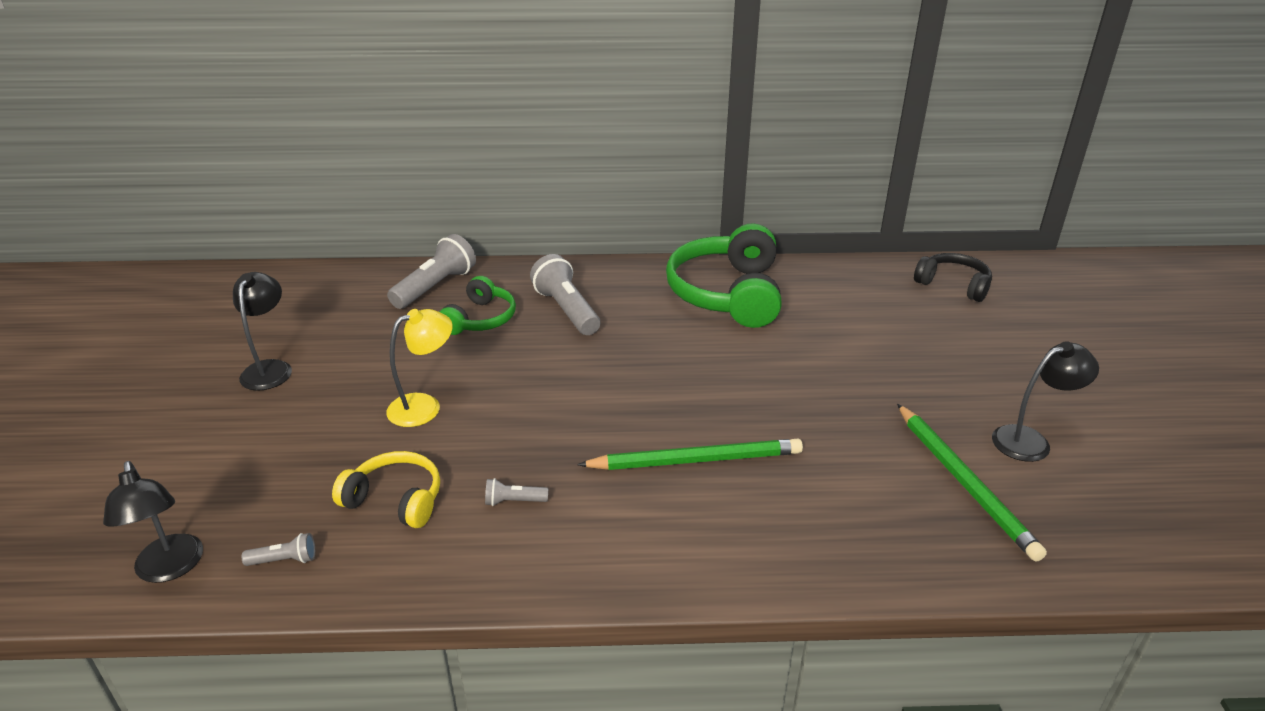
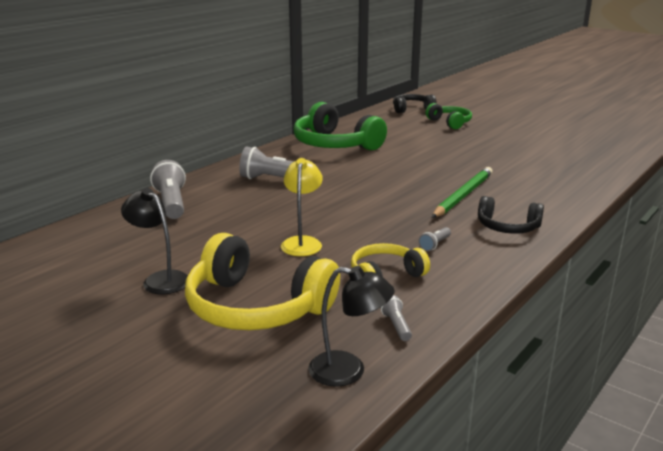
camera: 50 degrees left, 10 degrees down
grey flashlight [242,533,315,566] -> grey flashlight turned 45 degrees counterclockwise [380,295,412,341]
green headphones [440,276,516,335] -> green headphones moved to [426,103,472,129]
green pencil [897,404,1047,562] -> none
black lamp [992,341,1099,462] -> none
none -> yellow headphones [185,233,340,330]
none -> black headphones [478,196,544,234]

